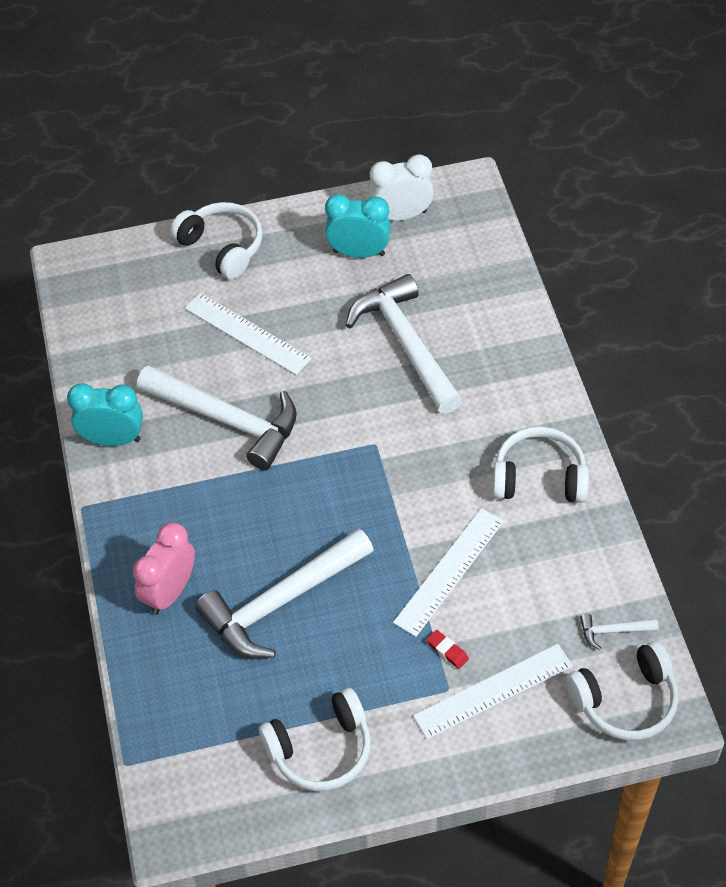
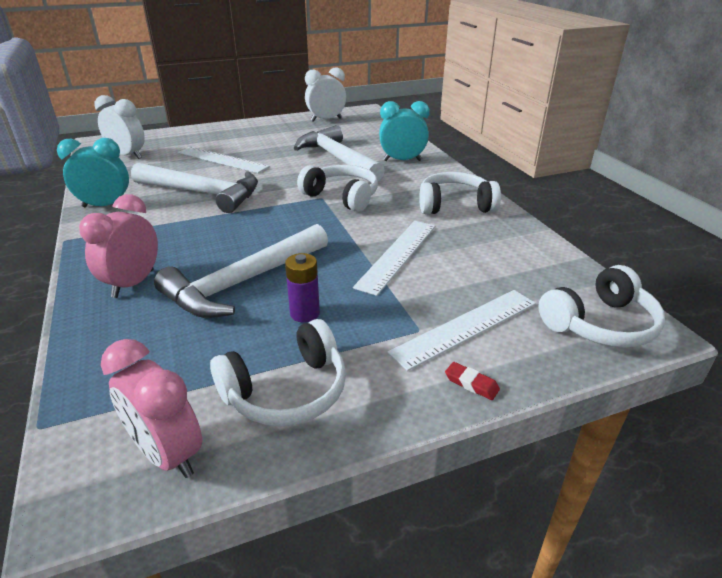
camera: 10 degrees left, 20 degrees down
white headphones [170,202,263,279] -> white headphones moved to [297,165,378,212]
turquoise clock [325,194,391,258] -> turquoise clock moved to [379,101,430,161]
red eraser [426,630,469,669] -> red eraser moved to [445,362,500,400]
white hammer [580,614,658,650] -> none
none -> white clock [94,95,145,159]
none -> pink clock [101,339,202,478]
none -> purple battery [285,253,320,323]

